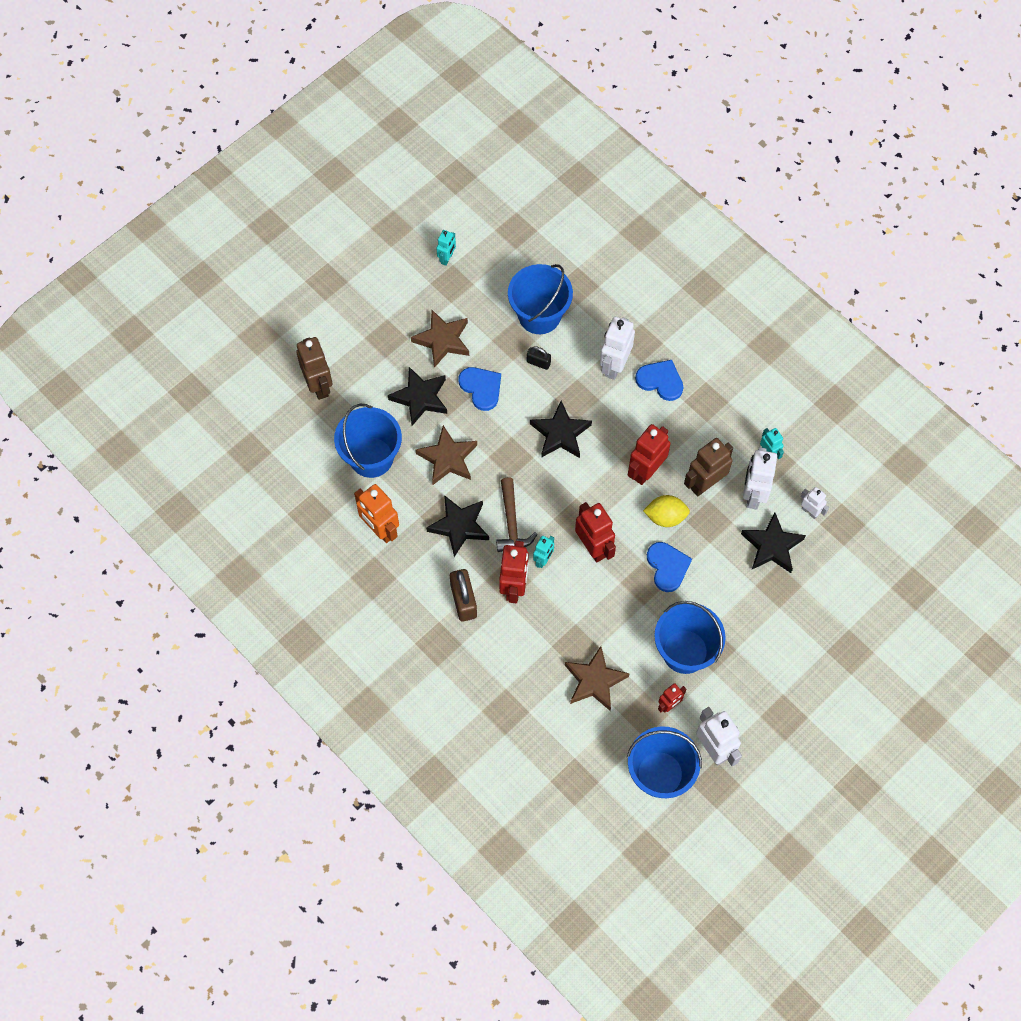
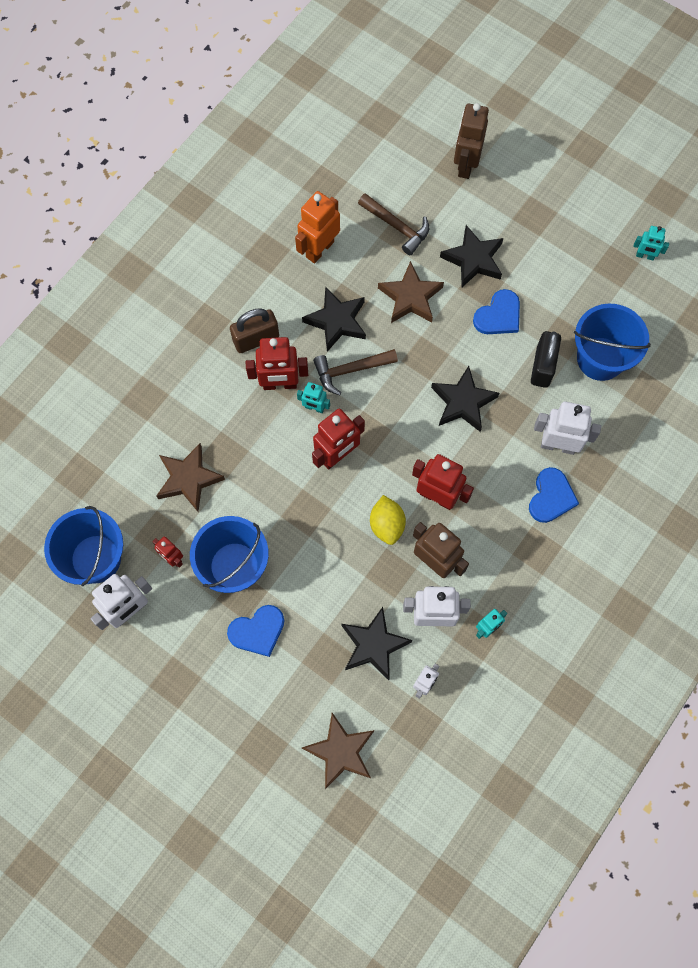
camera: 80 degrees right, 5 degrees up
brown robot [296,337,333,400] -> brown robot turned 135 degrees clockwise [454,103,489,179]
blue bucket [334,404,402,478] -> brown hammer [358,193,429,255]
brown star [411,310,469,368] -> brown star moved to [302,713,374,789]
black padlock [527,346,551,370] -> black padlock [531,331,561,388], size x1.76
blue heart [647,542,692,592] -> blue heart moved to [227,605,284,657]

